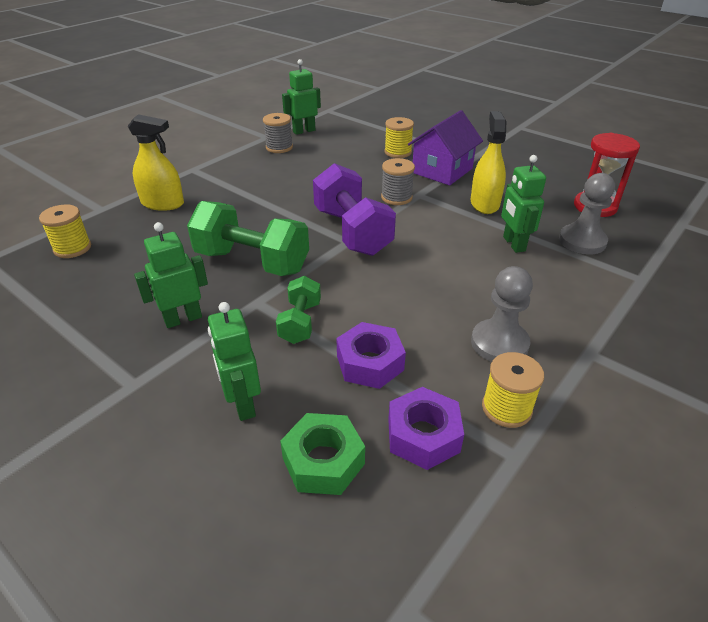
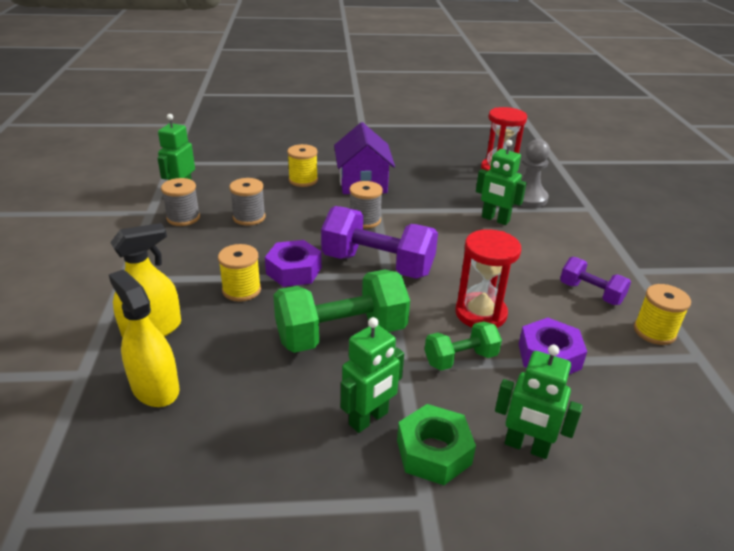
camera: 45 degrees left, 5 degrees down
yellow spool [39,204,91,258] -> yellow spool moved to [218,244,261,302]
green robot [134,222,208,328] -> green robot turned 150 degrees counterclockwise [341,317,404,433]
green dumbbell [276,276,321,344] -> green dumbbell turned 75 degrees counterclockwise [425,321,502,371]
green nut [280,413,365,495] -> green nut moved to [397,404,476,485]
purple nut [388,387,464,470] -> purple nut moved to [265,240,322,287]
yellow spray bottle [471,111,506,214] -> yellow spray bottle moved to [109,270,180,407]
grey pawn [471,266,533,362] -> purple dumbbell [560,257,631,305]
none -> grey spool [229,178,265,226]
none -> red hourglass [455,229,521,328]

